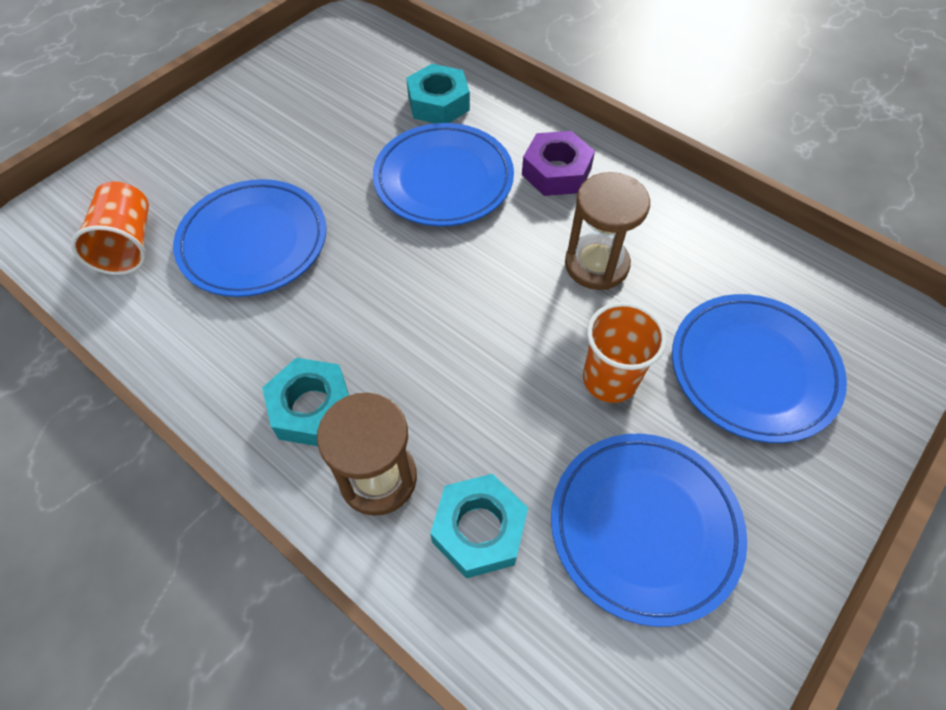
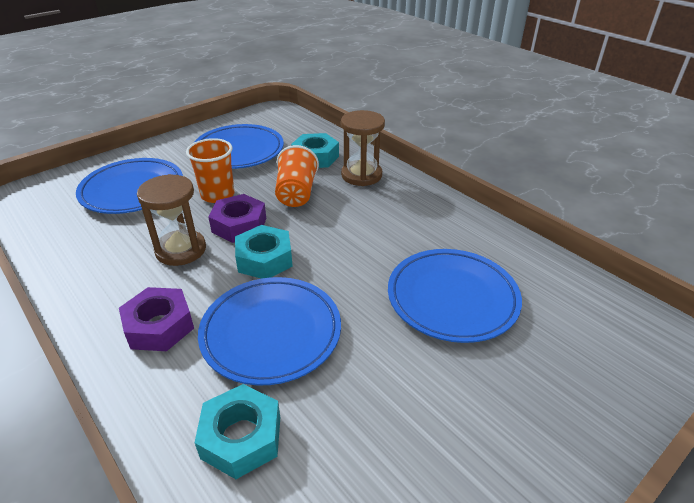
camera: 170 degrees left, 20 degrees down
orange cup [71,181,149,275] -> orange cup moved to [275,145,319,207]
turquoise nut [262,358,349,446] -> turquoise nut moved to [235,225,293,279]
none -> purple nut [208,194,266,243]

